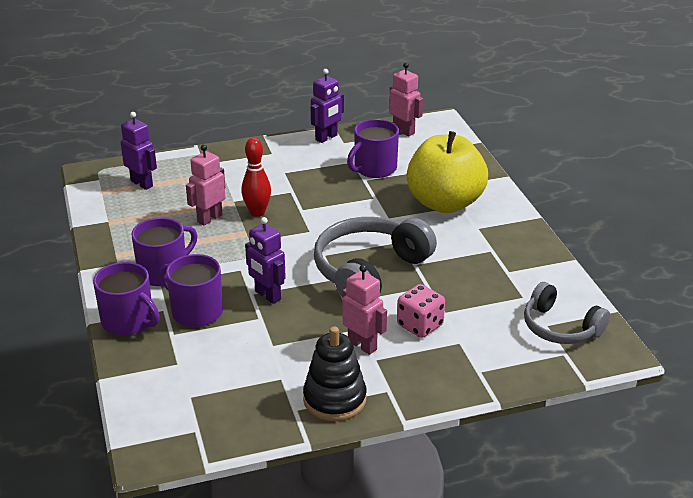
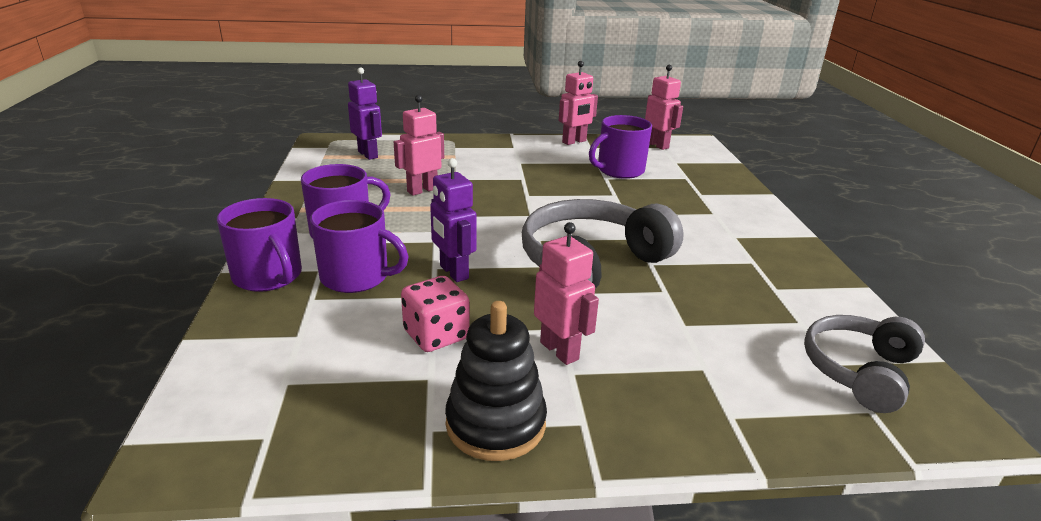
camera: 10 degrees right, 5 degrees down
purple mug [160,254,223,327] -> purple mug turned 150 degrees clockwise [310,200,409,293]
red bowling pin [241,138,271,217] -> none
purple robot [311,69,344,143] -> pink robot [559,61,598,145]
pink dice [397,284,445,338] -> pink dice moved to [401,276,470,352]
yellow apple [407,131,488,213] -> none
grey headphones [524,282,610,344] -> grey headphones turned 75 degrees clockwise [804,315,925,413]

